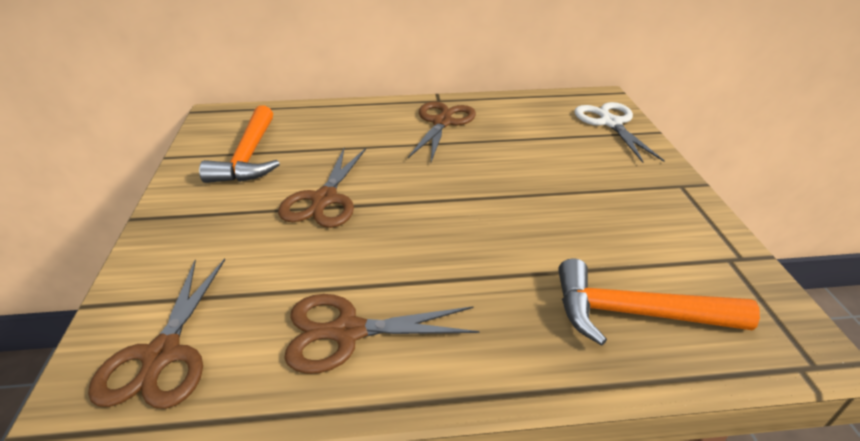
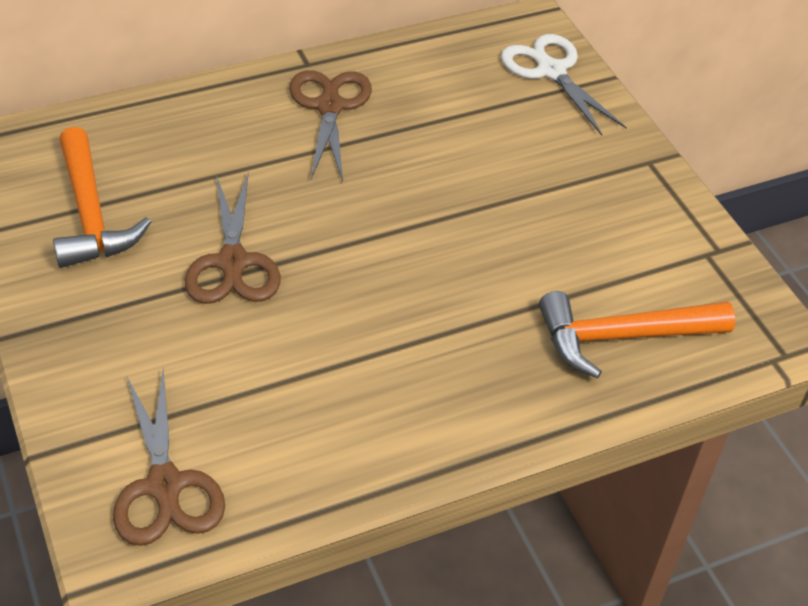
camera: 20 degrees left, 10 degrees up
brown scissors [284,294,480,374] -> none

